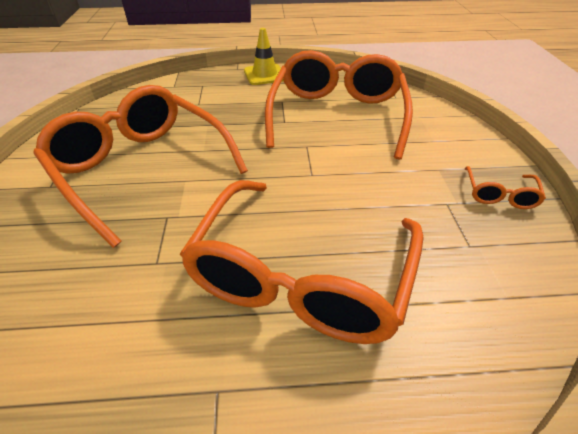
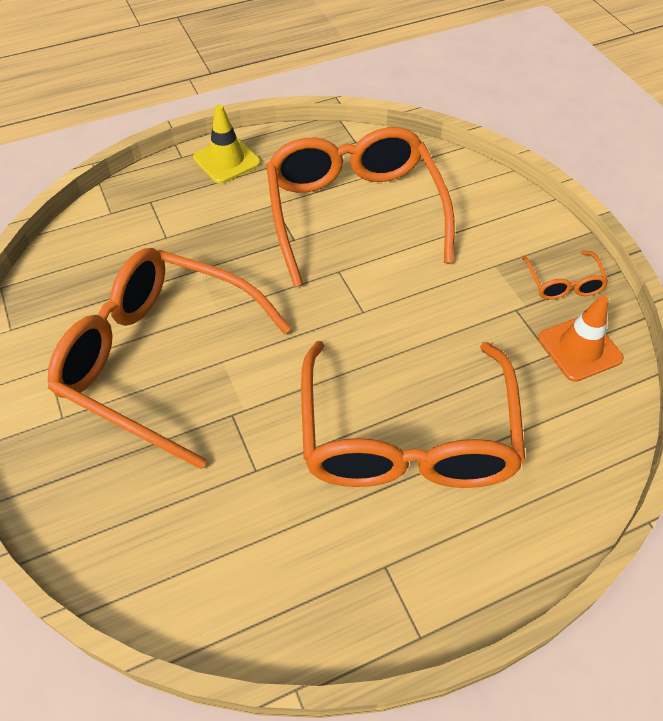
camera: 20 degrees left, 10 degrees up
none -> orange traffic cone [538,295,624,382]

